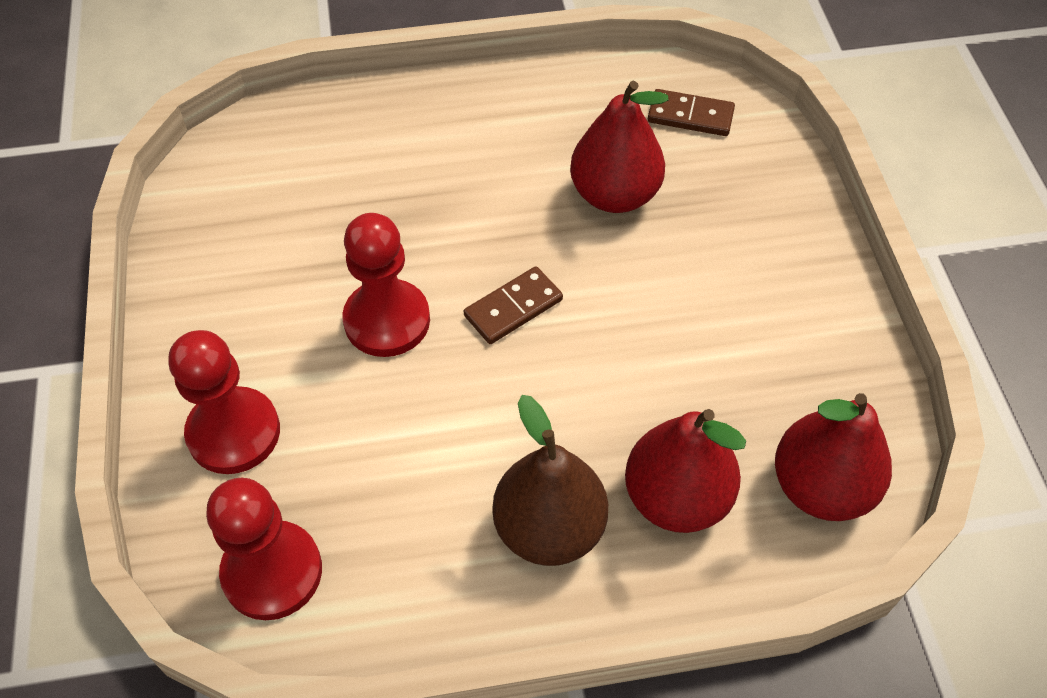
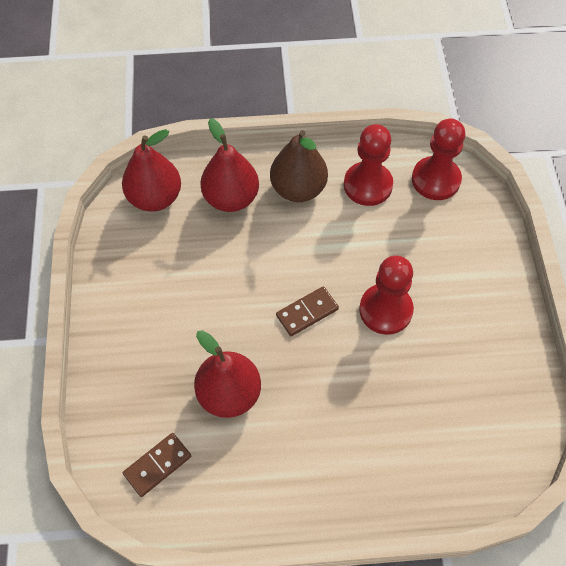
camera: 175 degrees left, 5 degrees up
red pawn [169,330,280,474] -> red pawn moved to [344,124,393,206]
brown domino [648,89,735,136] -> brown domino turned 60 degrees counterclockwise [123,433,191,497]

